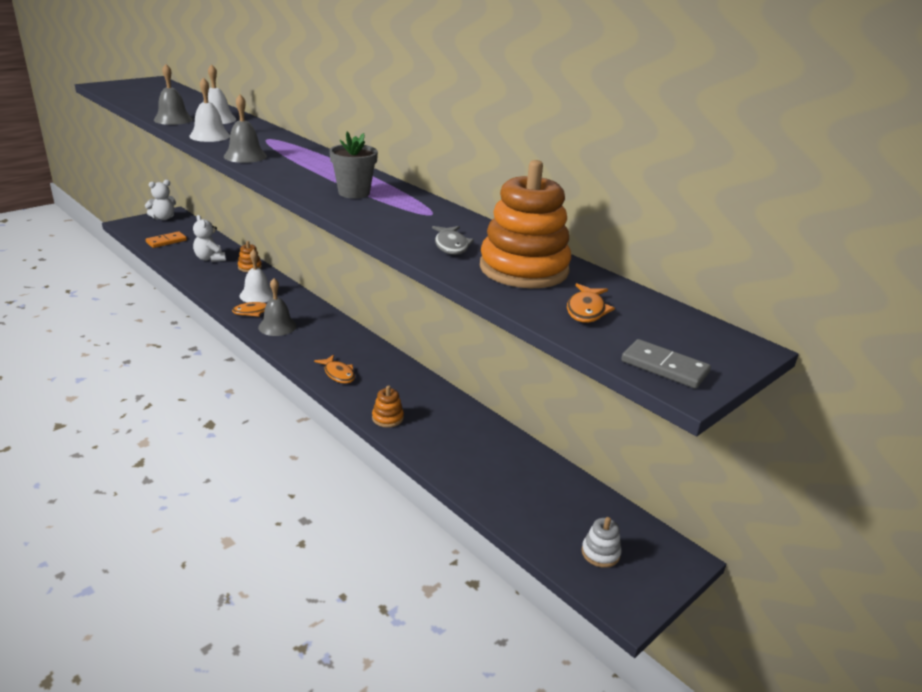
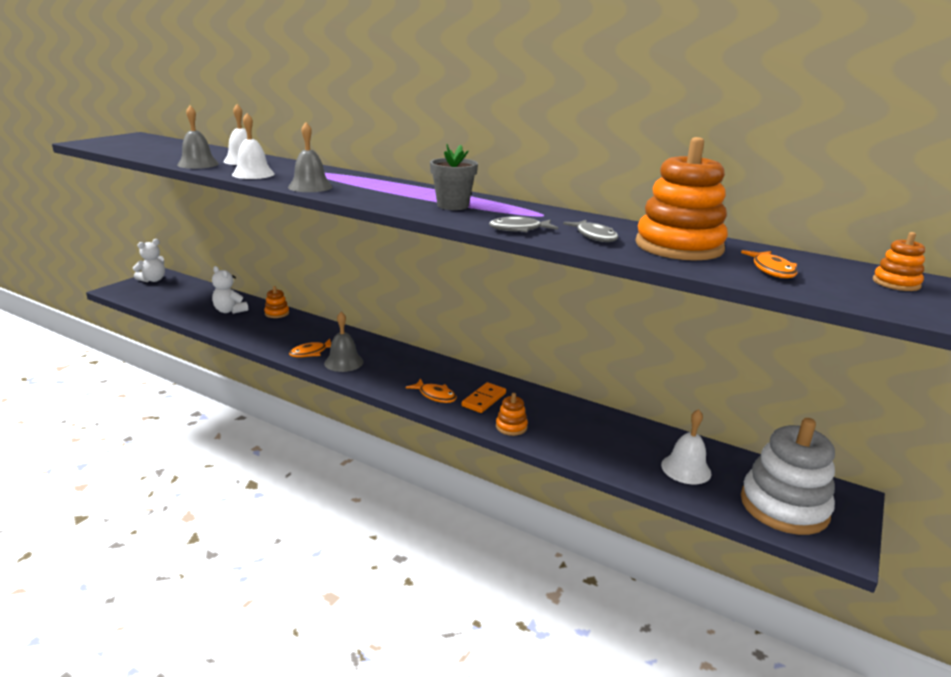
camera: 15 degrees left, 5 degrees down
orange domino [146,231,187,248] -> orange domino moved to [462,382,506,413]
white bell [239,249,273,303] -> white bell moved to [661,409,712,484]
white stacking toy [582,517,622,568] -> white stacking toy [741,418,835,535], size x2.26
grey domino [621,339,711,389] -> none
none -> grey fish [489,216,558,232]
none -> orange stacking toy [873,232,925,291]

